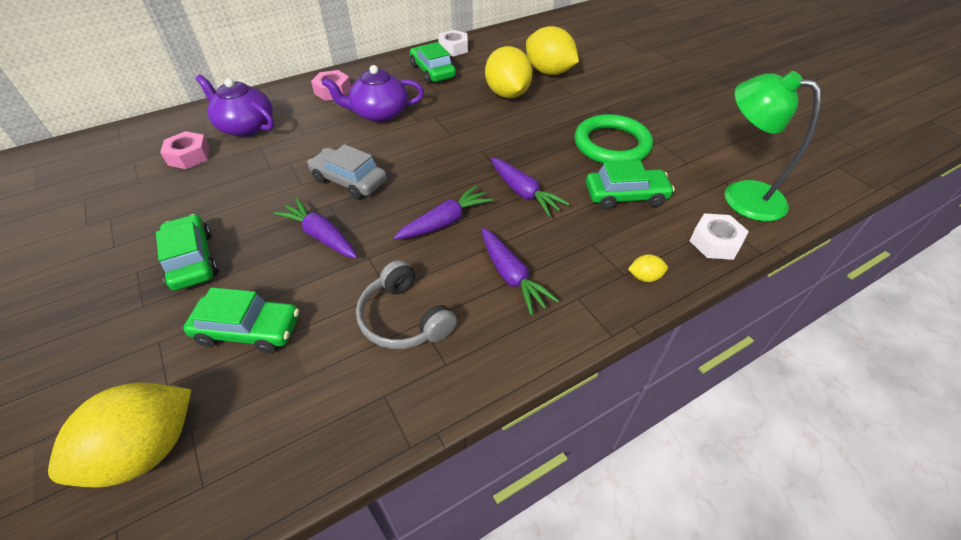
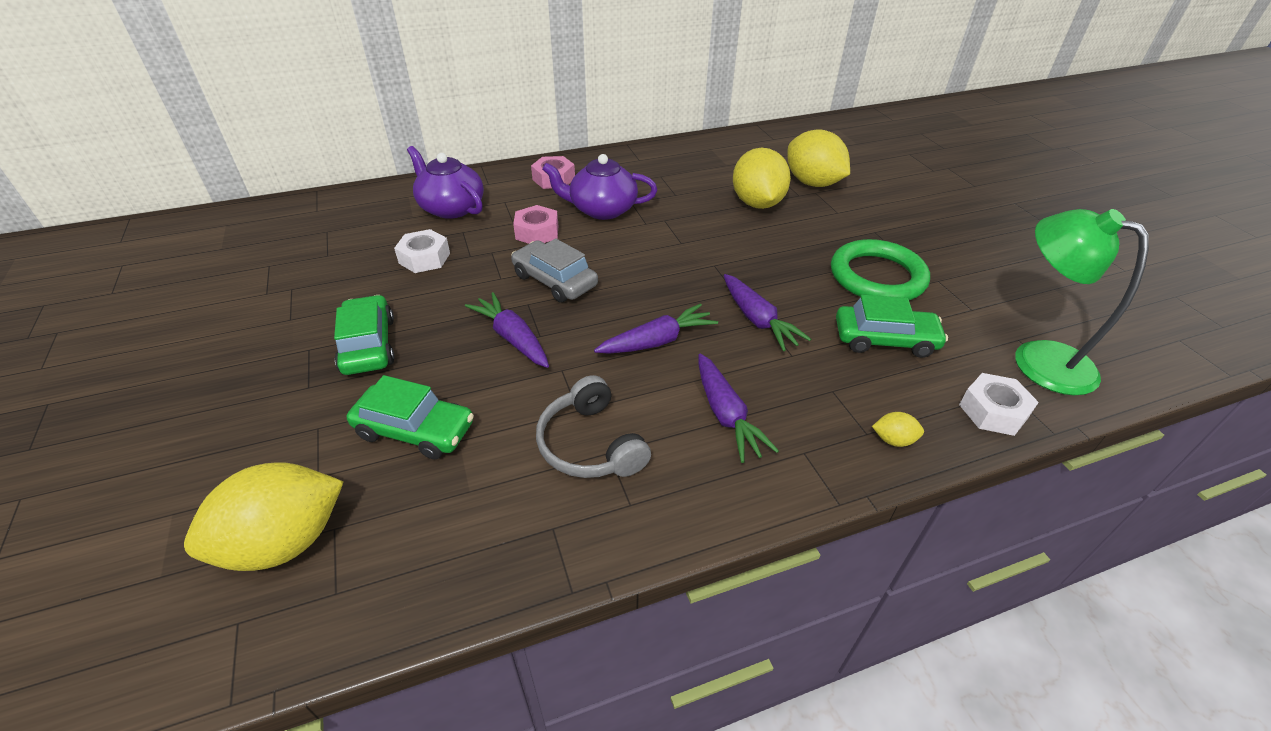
camera: 10 degrees right, 5 degrees down
pink nut [160,131,210,169] -> pink nut moved to [513,205,558,244]
green car [410,42,456,84] -> none
white nut [439,30,468,57] -> white nut moved to [394,229,450,273]

